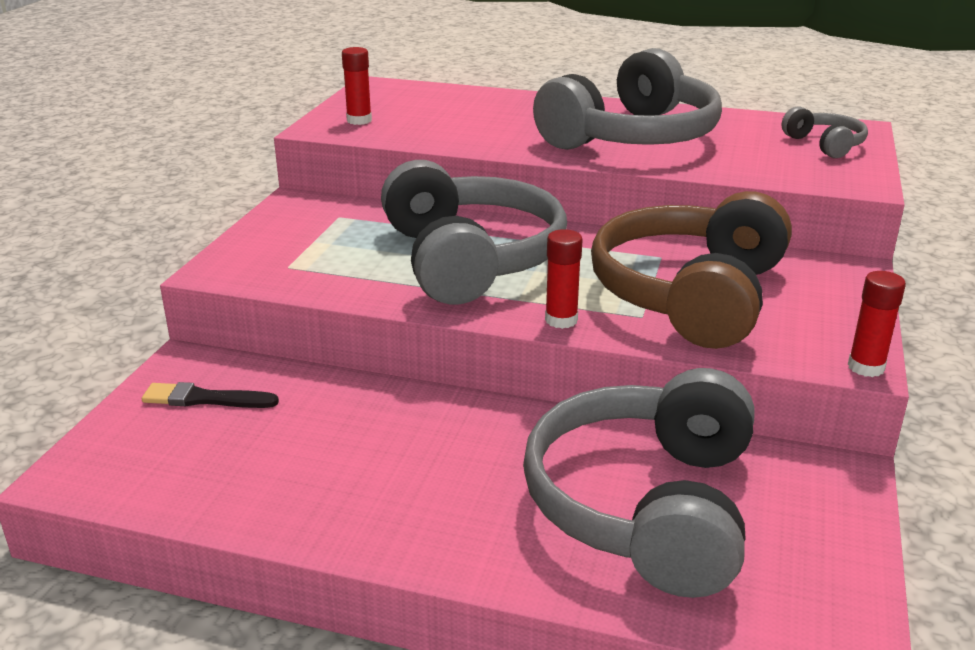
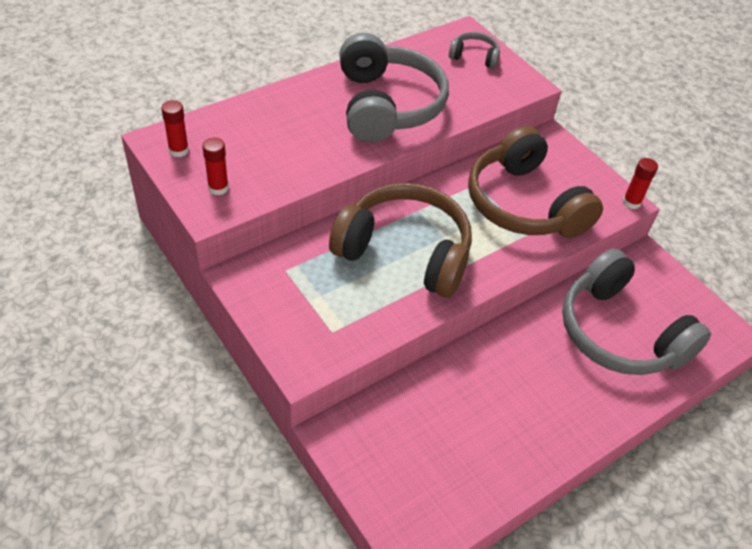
camera: 55 degrees left, 20 degrees up
black brush [142,382,279,408] -> none
grey headphones [381,160,567,305] -> brown headphones [329,183,472,298]
red glue stick [545,229,583,329] -> red glue stick moved to [161,100,189,157]

